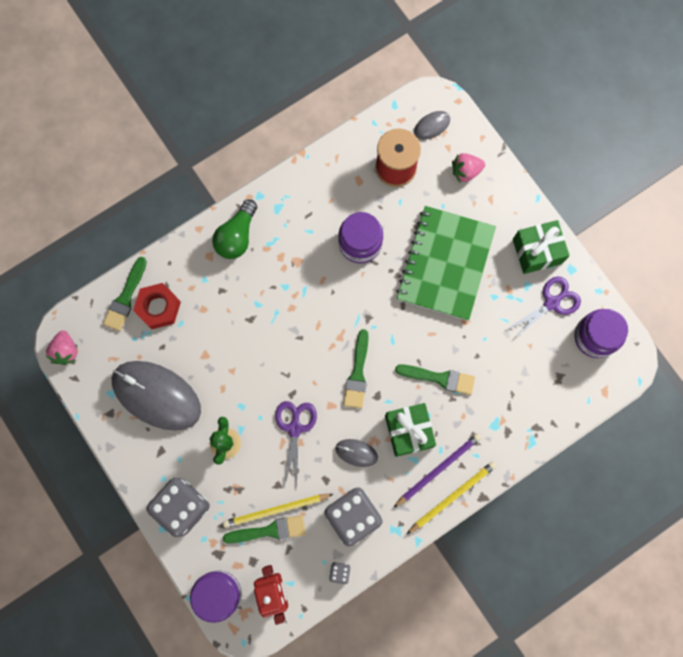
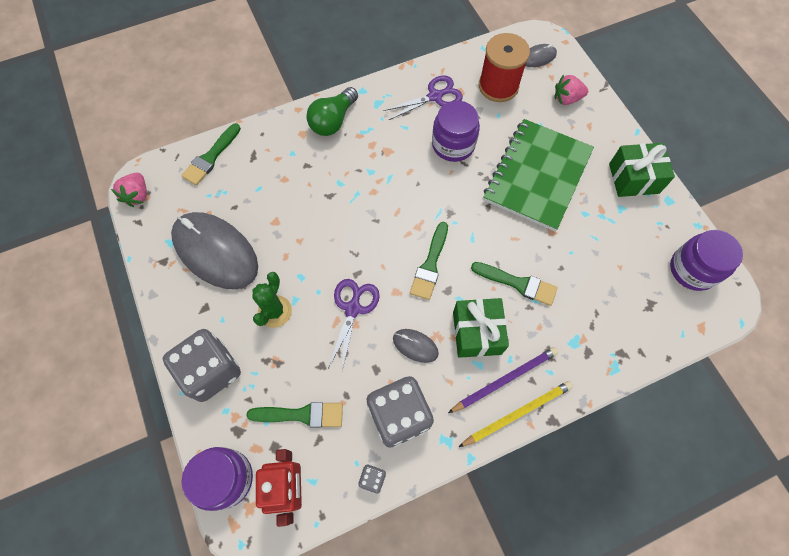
camera: 10 degrees right, 10 degrees down
red nut [133,283,181,329] -> none
yellow pencil [223,494,333,528] -> none
purple scissors [505,276,581,339] -> purple scissors moved to [383,75,463,120]

